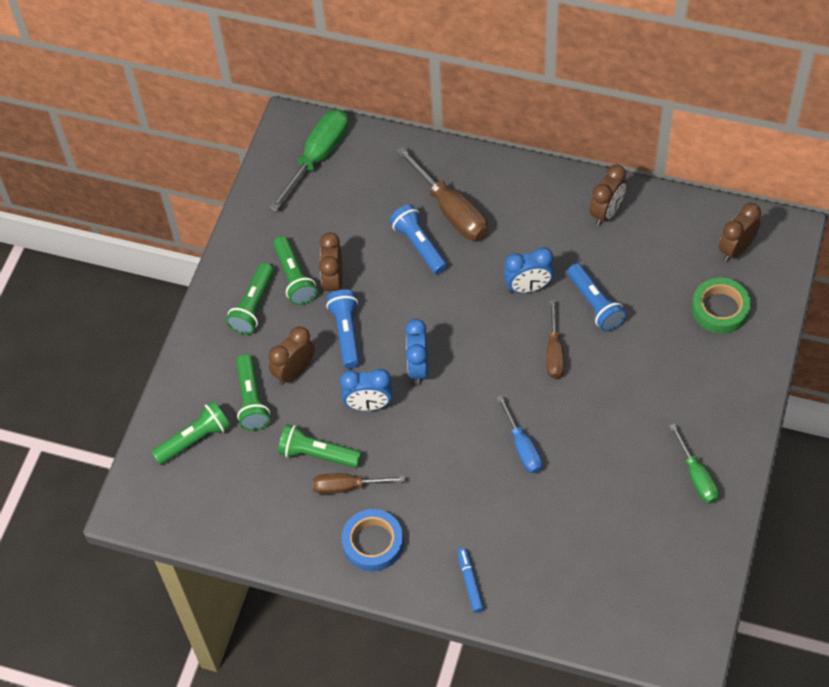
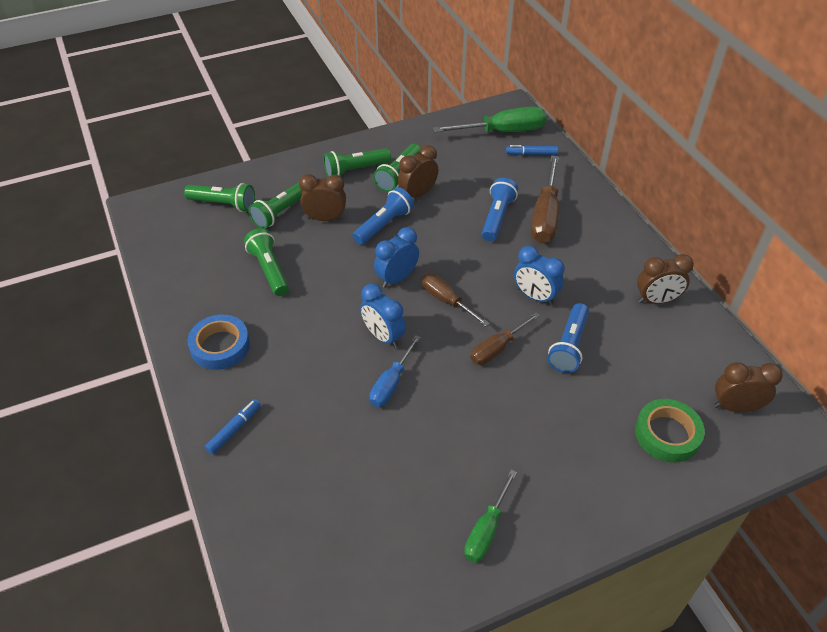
camera: 45 degrees right, 10 degrees down
brown screwdriver [313,473,405,494] -> brown screwdriver moved to [422,274,490,327]
blue clock [340,369,392,411] -> blue clock moved to [360,284,406,348]
none -> blue marker [506,145,558,155]

